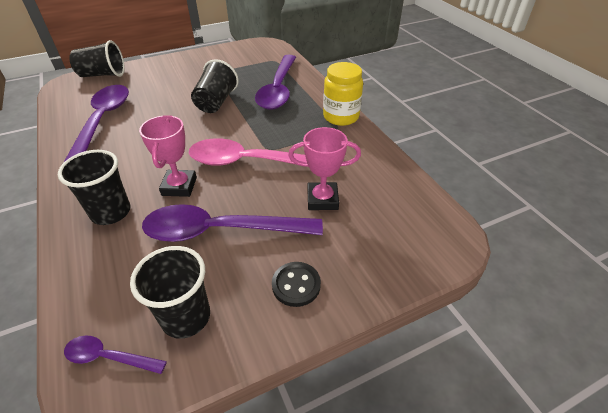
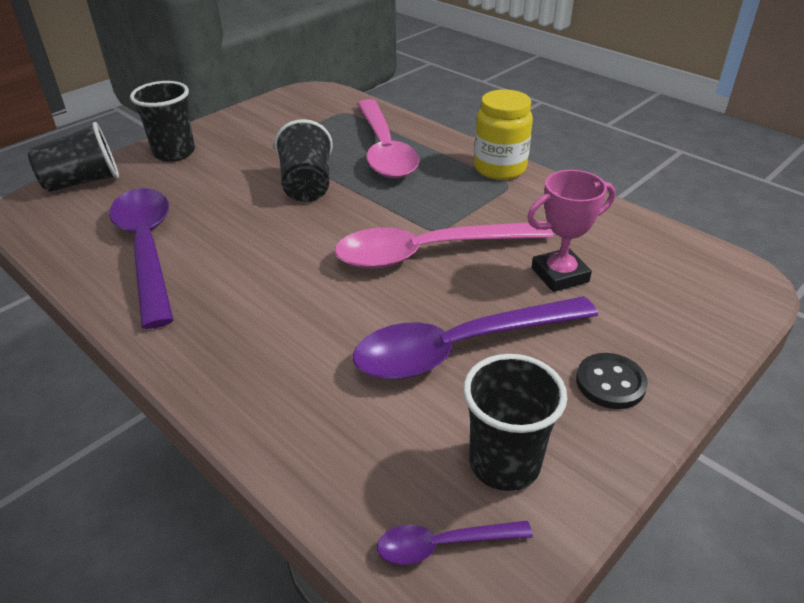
camera: 20 degrees left, 5 degrees down
black cup [58,150,131,225] -> black cup moved to [130,81,195,162]
pink trophy [139,115,197,197] -> none
purple spoon [255,55,296,110] -> pink spoon [357,99,419,178]

